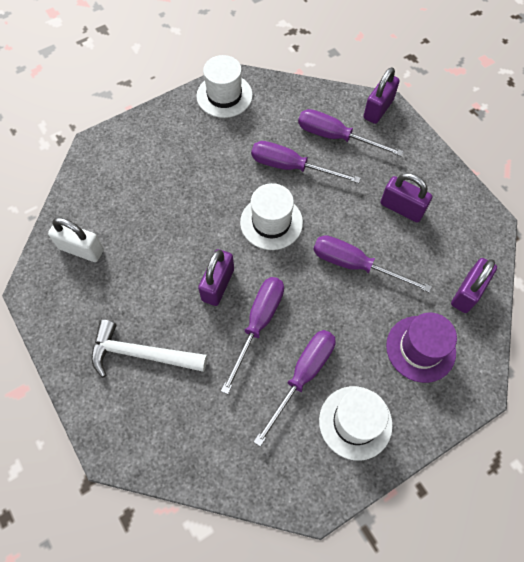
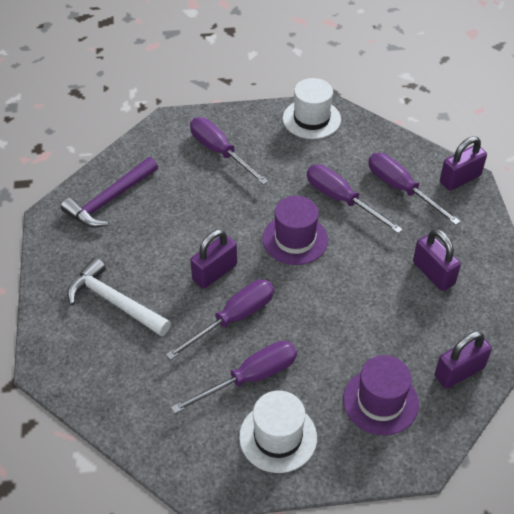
camera: 25 degrees right, 15 degrees down
white padlock [48,217,104,262] -> purple hammer [61,157,158,228]
white hat [240,183,303,250] -> purple hat [262,196,328,265]
purple screwdriver [313,235,432,293] -> purple screwdriver moved to [190,117,268,185]

